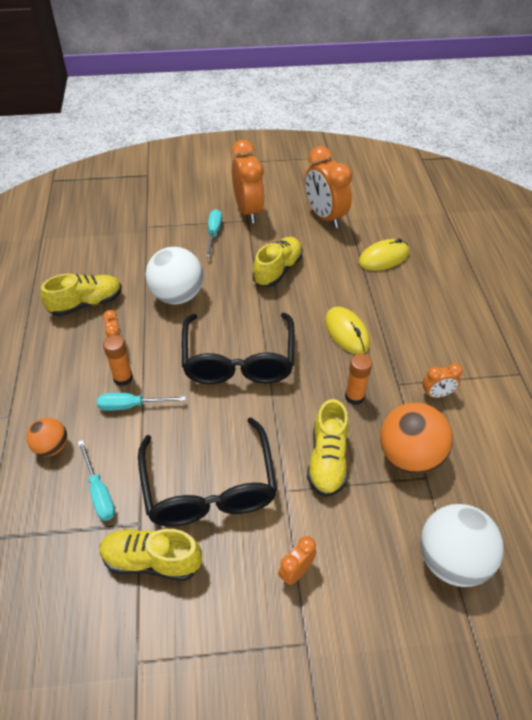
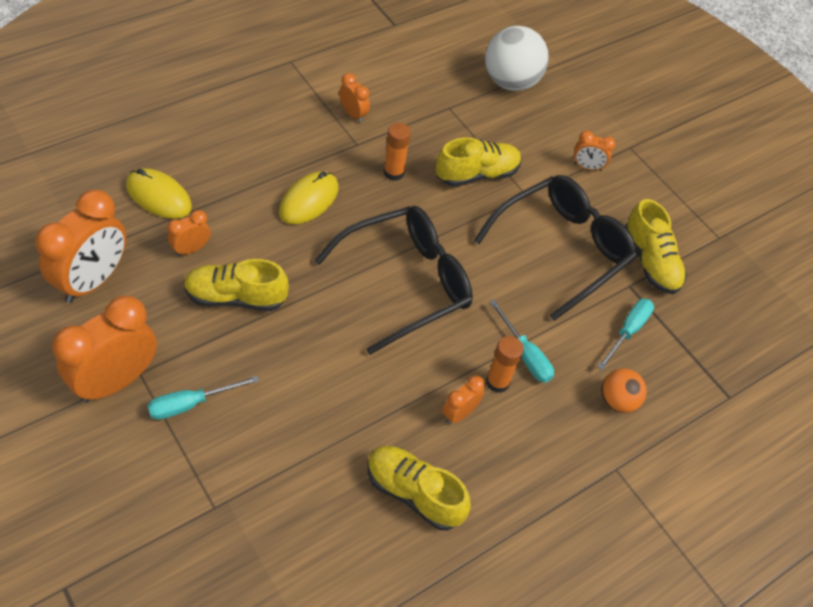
camera: 125 degrees left, 5 degrees up
white ball [145,247,203,304] -> none
orange ball [380,403,453,474] -> none
none -> orange clock [168,210,211,256]

